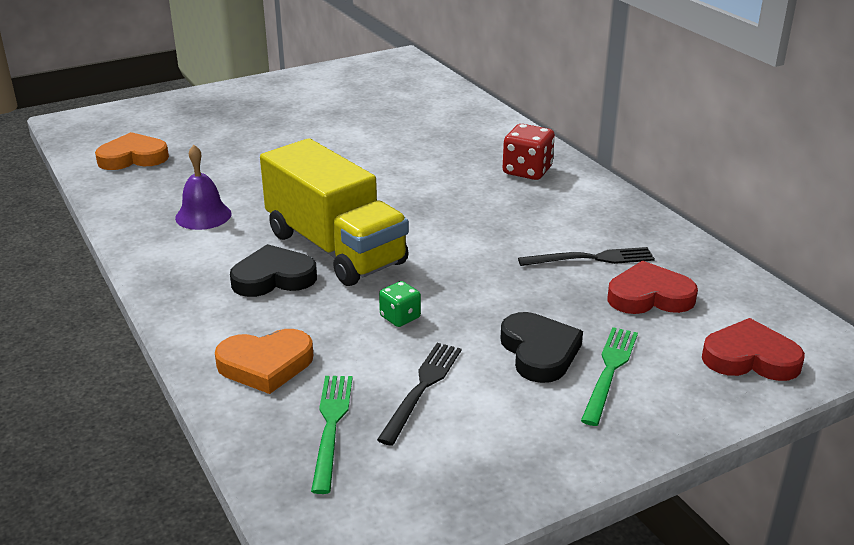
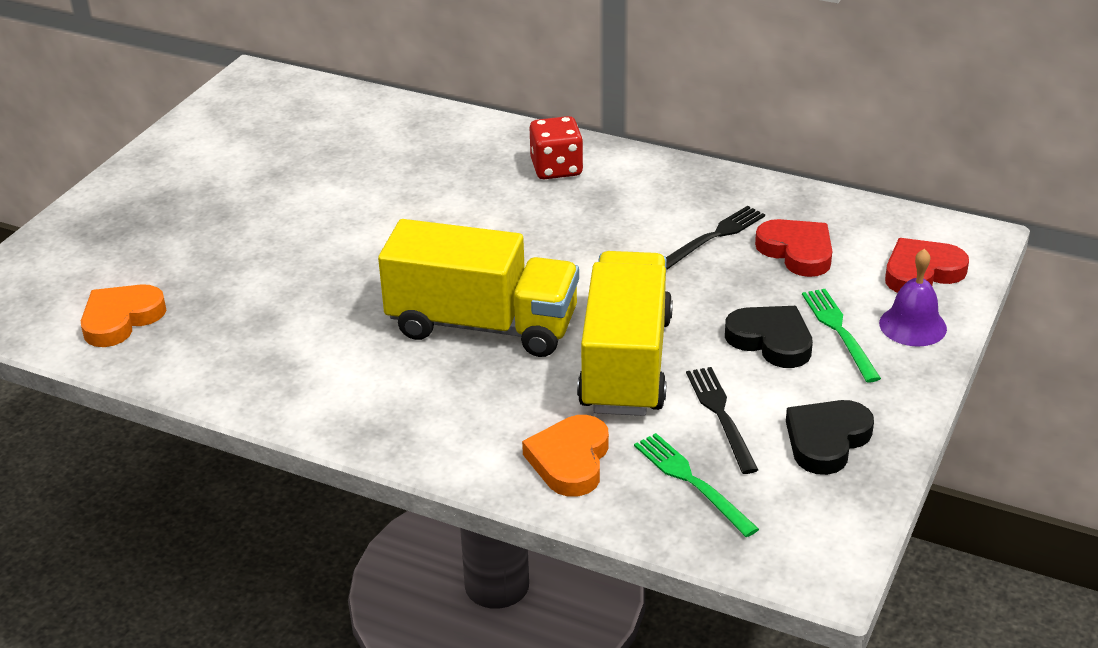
camera: 35 degrees left, 5 degrees up
purple bell [175,145,231,230] -> purple bell moved to [879,249,947,347]
orange heart [215,329,313,394] -> orange heart turned 150 degrees clockwise [522,415,609,497]
black heart [230,244,317,297] -> black heart moved to [786,400,874,475]
green dice [379,281,421,327] -> yellow truck [577,251,673,416]
red heart [608,261,698,314] -> red heart turned 90 degrees clockwise [755,219,832,277]

